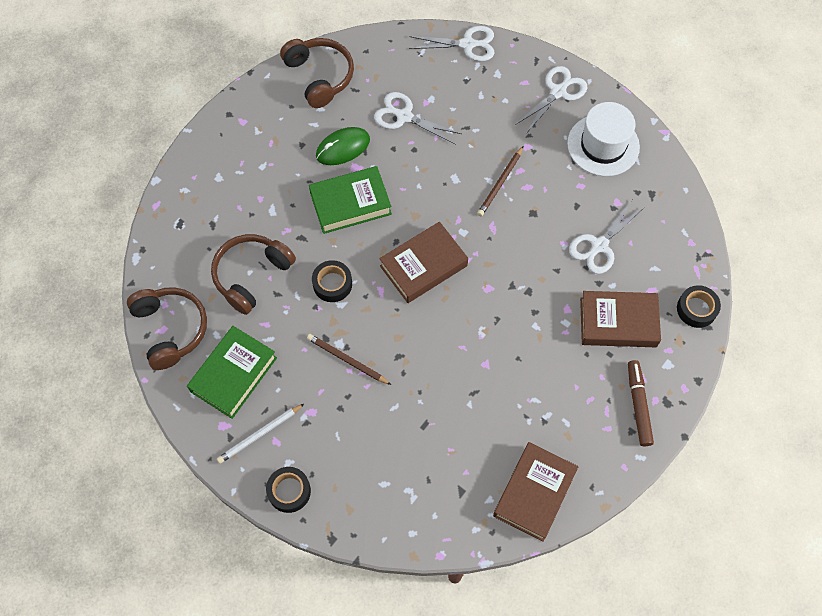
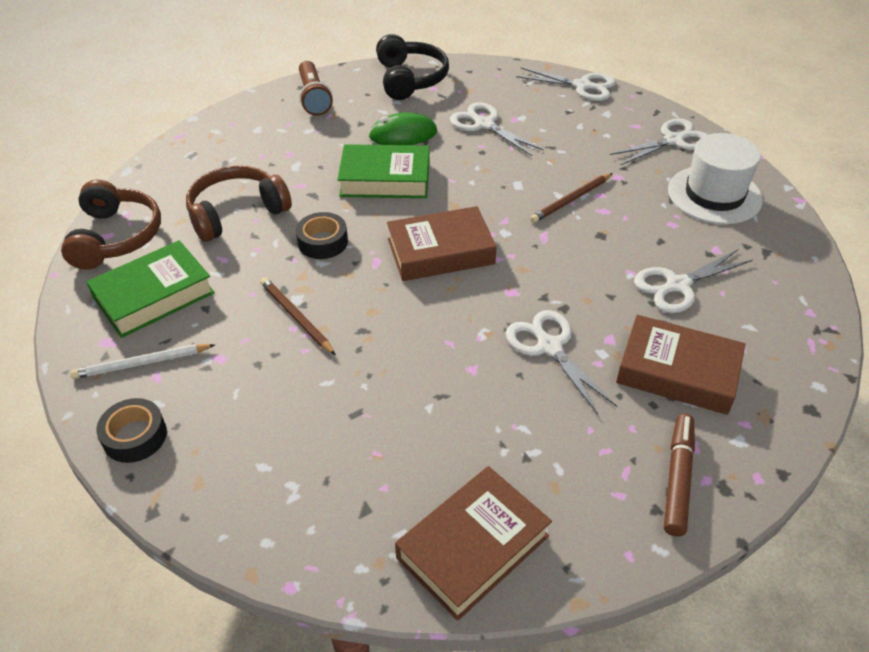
camera: 20 degrees right, 20 degrees down
brown headphones [280,38,354,108] -> black headphones [376,34,449,100]
black tape [677,285,721,328] -> none
none -> brown flashlight [299,61,333,116]
none -> white scissors [505,310,617,415]

